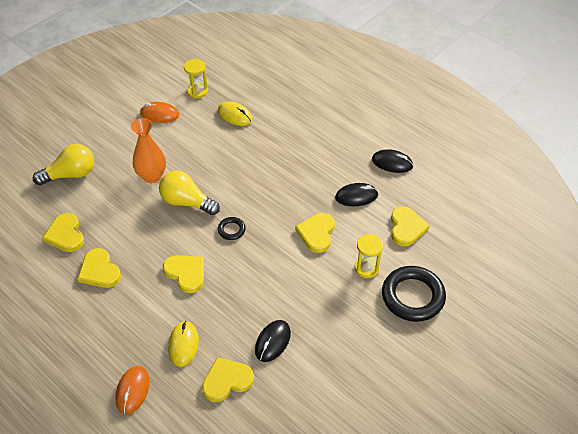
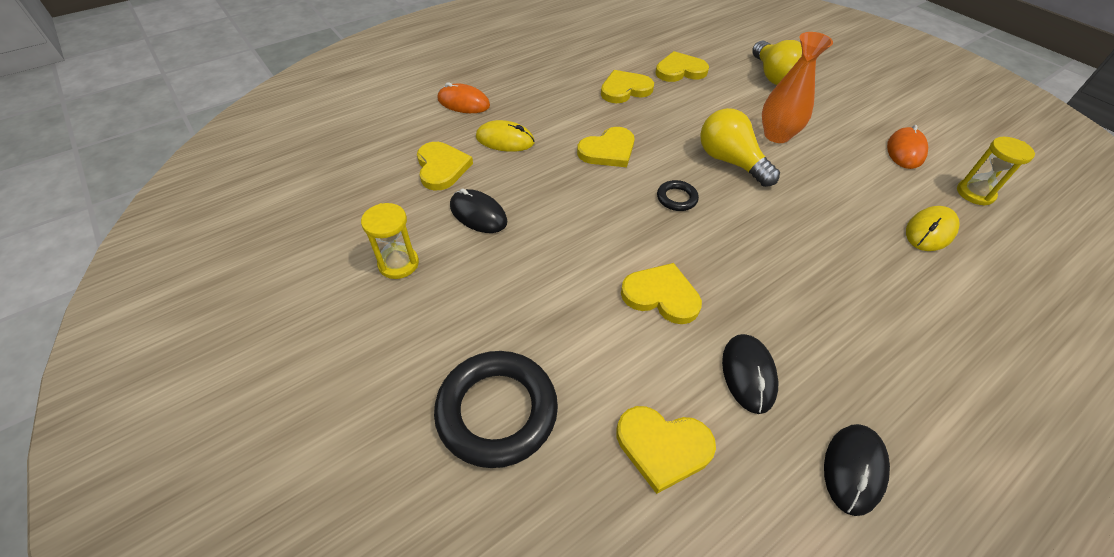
camera: 100 degrees right, 0 degrees up
yellow light bulb [159,170,220,215] -> yellow light bulb turned 75 degrees counterclockwise [700,108,780,187]
yellow hourglass [355,234,383,278] -> yellow hourglass moved to [361,203,419,279]

